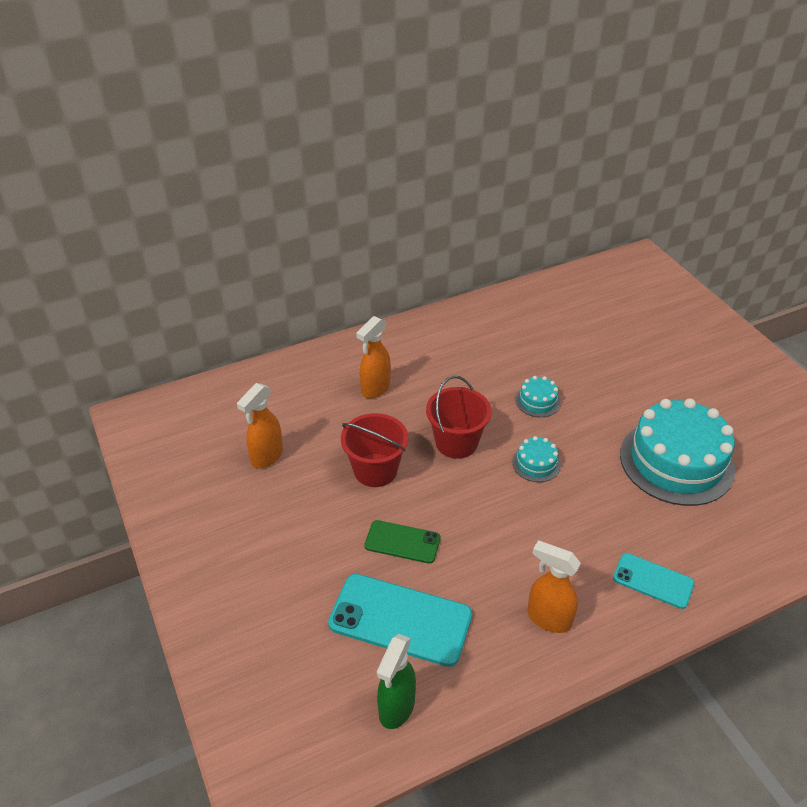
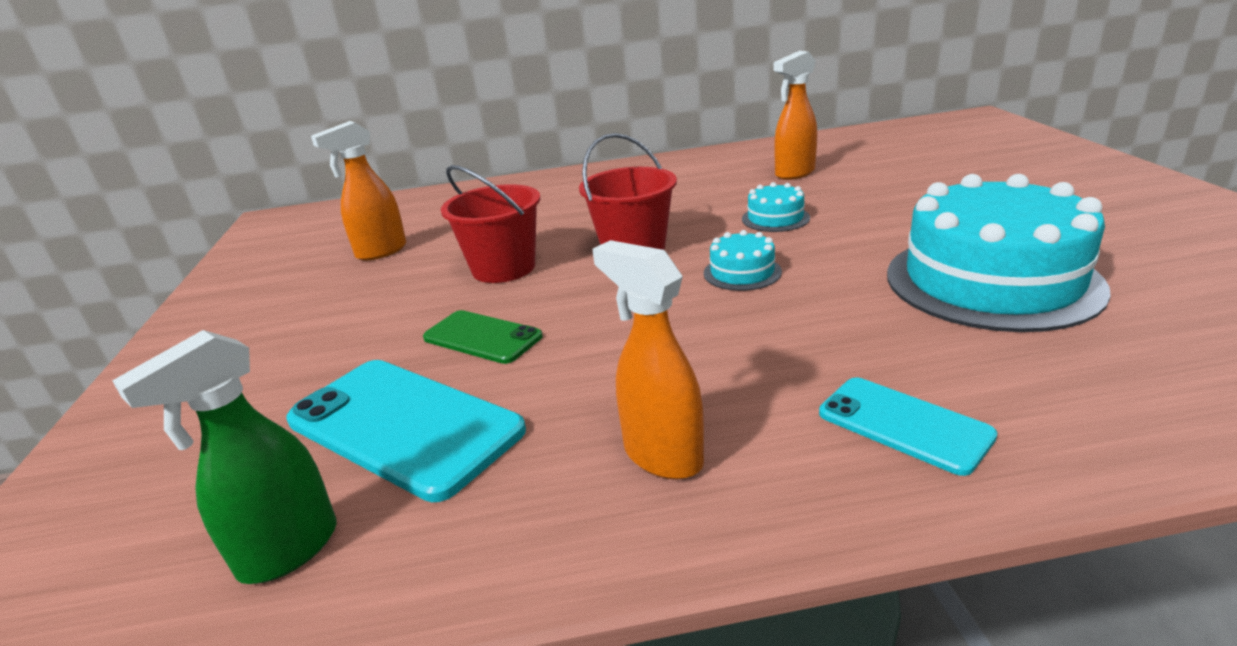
camera: 20 degrees right, 15 degrees down
orange spray bottle [356,316,391,399] -> orange spray bottle moved to [774,51,817,180]

